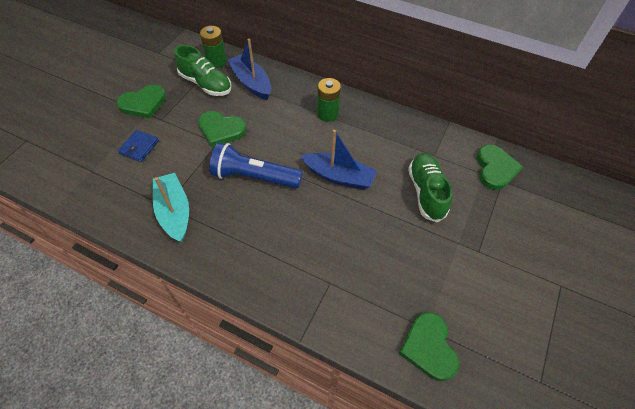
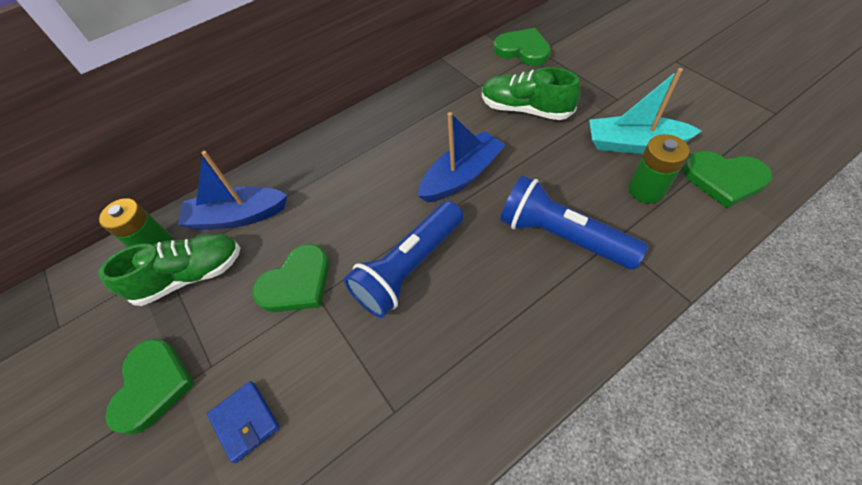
camera: 55 degrees left, 0 degrees up
turquoise boat [153,173,189,242] -> turquoise boat moved to [589,68,702,154]
green battery [317,78,341,122] -> green battery moved to [629,134,690,204]
none -> blue flashlight [500,175,648,270]

